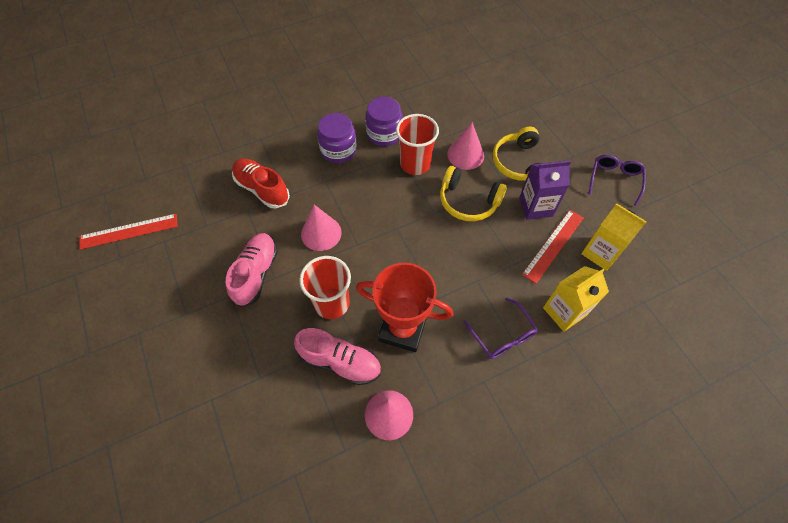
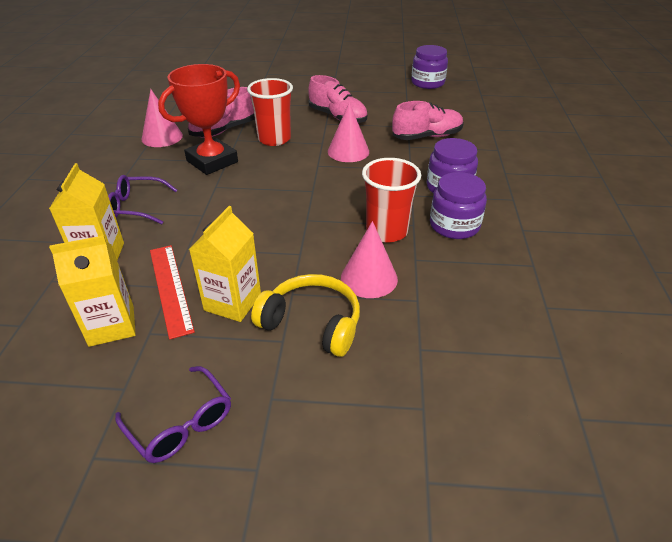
camera: 120 degrees right, 20 degrees down
red ruler [79,214,178,250] -> purple jar [411,45,448,89]
red shoe [232,158,290,209] -> pink shoe [392,101,464,140]
yellow headphones [440,166,507,221] -> none
purple carton [519,161,571,220] -> yellow carton [189,206,261,322]

